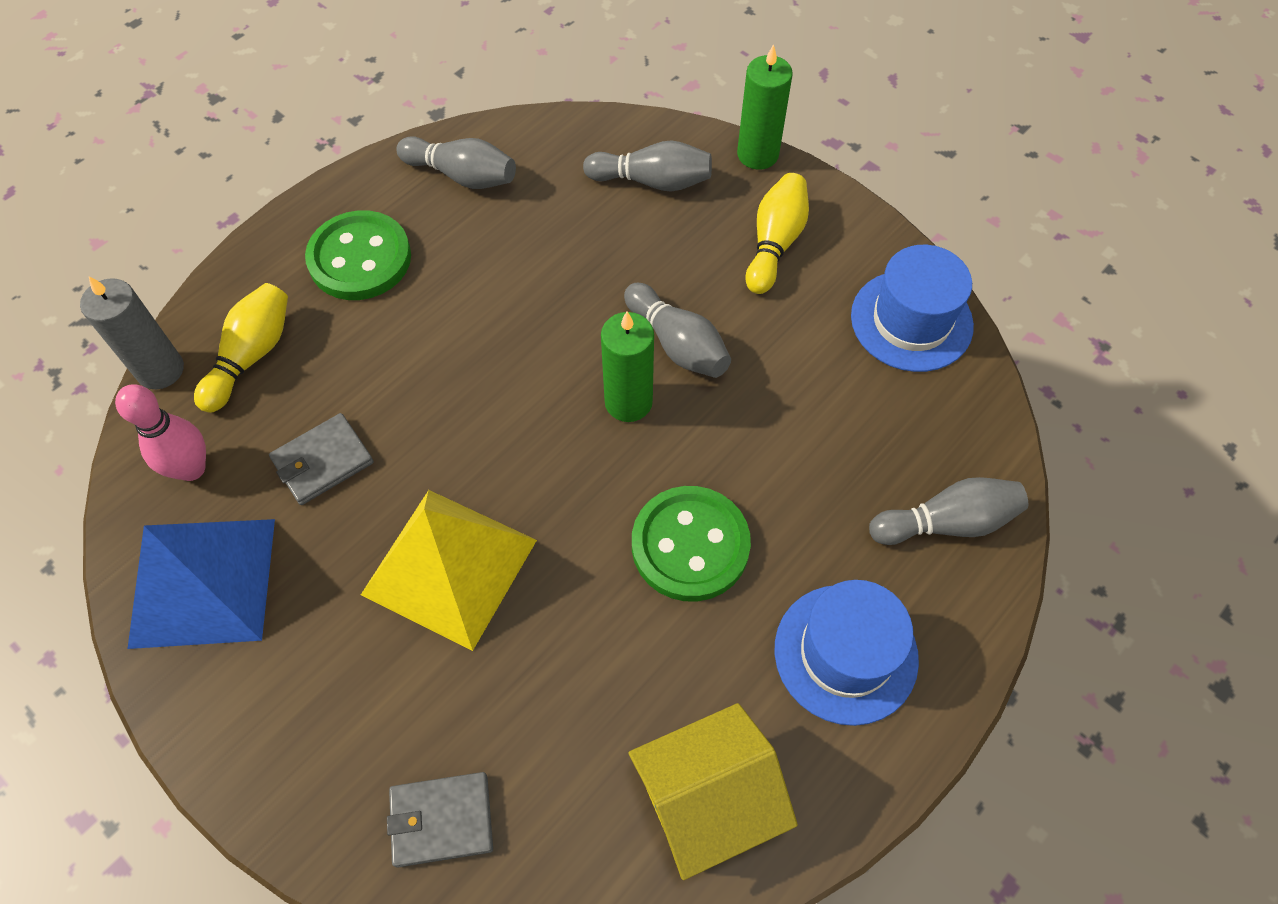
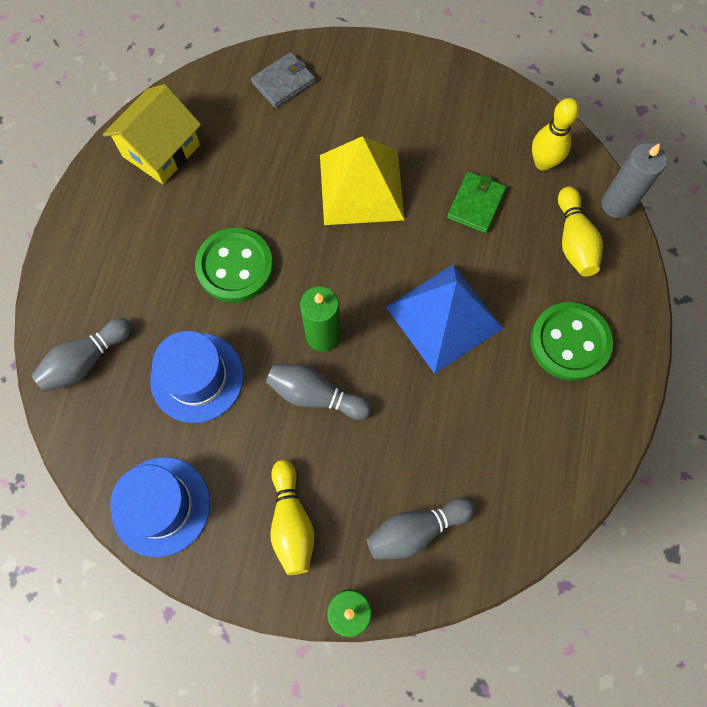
camera: 150 degrees right, 10 degrees up
pink bowling pin [115,384,206,481] -> yellow bowling pin [532,98,579,171]
blue pyramid [128,519,275,649] -> blue pyramid moved to [386,264,503,374]
grey wallet [269,413,374,505] -> green wallet [447,172,506,233]
grey bowling pin [396,136,516,189] -> none
blue hat [775,580,919,726] -> blue hat moved to [150,331,244,423]

